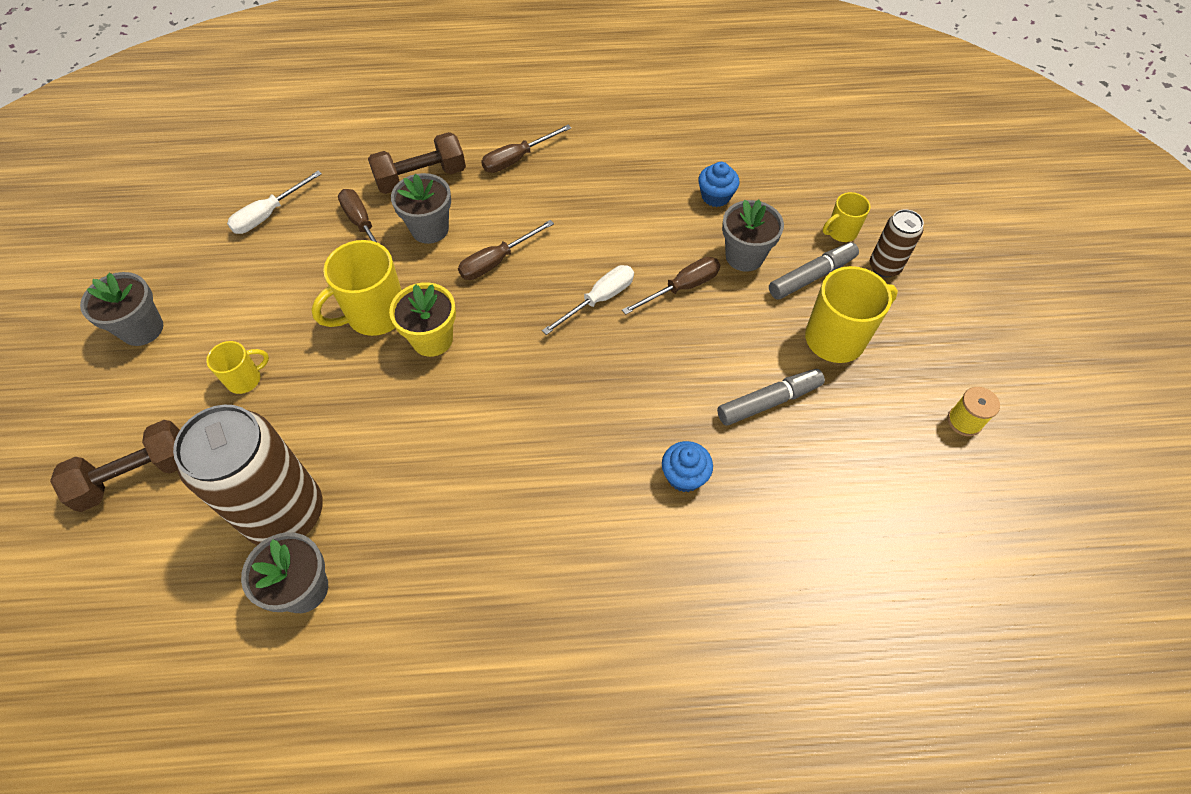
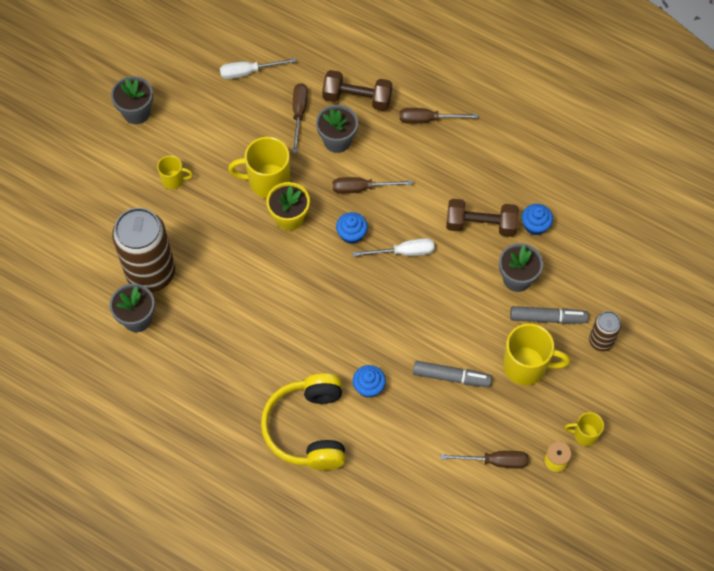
camera: 35 degrees right, 5 degrees up
brown dumbbell [50,420,180,512] -> brown dumbbell moved to [446,199,518,237]
brown screwdriver [622,257,720,315] -> brown screwdriver moved to [440,451,528,468]
yellow mug [823,192,870,242] -> yellow mug moved to [565,412,604,446]
none -> yellow headphones [261,374,346,470]
none -> blue cupcake [336,212,368,244]

